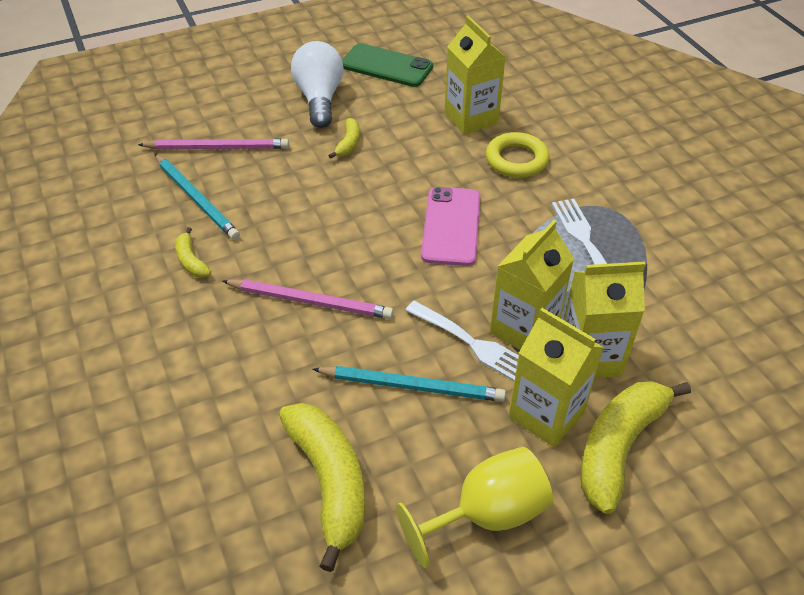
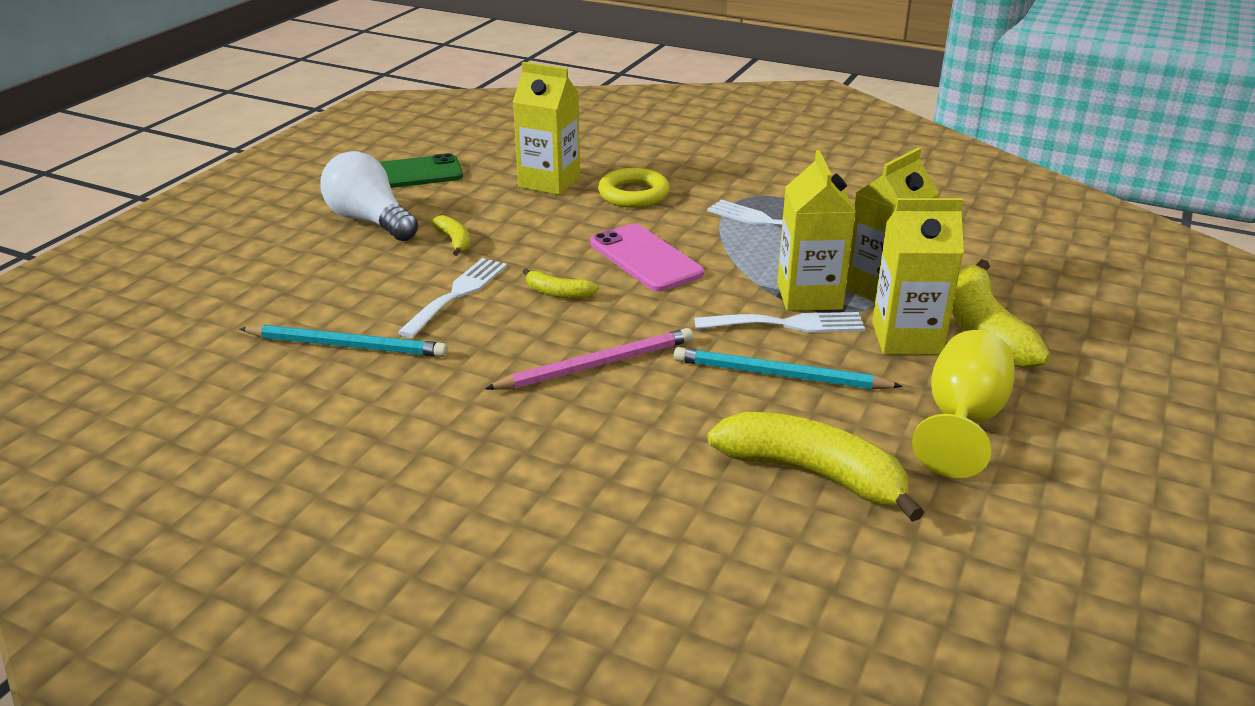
camera: 40 degrees left, 15 degrees down
pink pencil [138,139,289,149] -> none
yellow banana [175,227,211,278] -> yellow banana moved to [523,268,599,299]
turquoise pencil [313,366,506,402] -> turquoise pencil turned 135 degrees counterclockwise [674,347,903,389]
none -> white fork [397,258,507,338]

